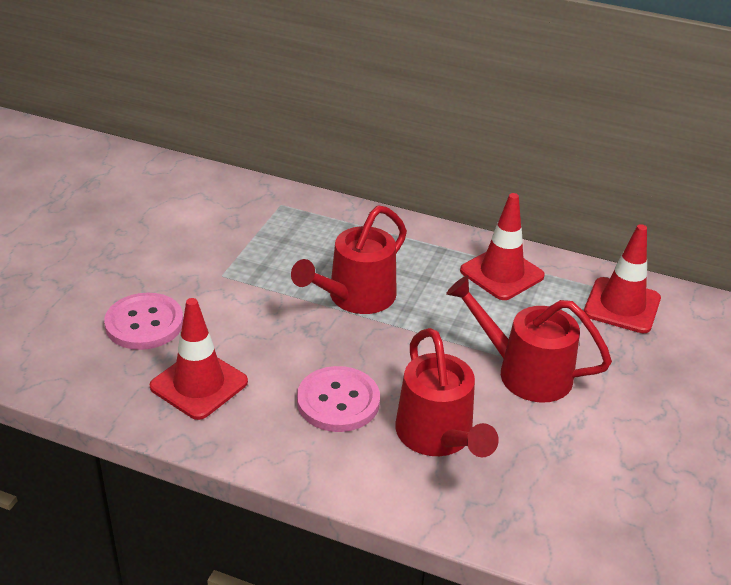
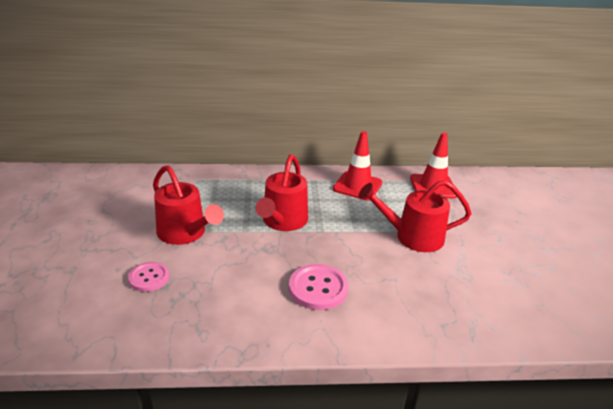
camera: 25 degrees left, 5 degrees down
pink button [104,293,183,350] -> pink button [128,262,169,292], size x0.66
red traffic cone [149,298,248,420] -> none
red watering can [395,328,499,457] -> red watering can moved to [153,165,224,245]

